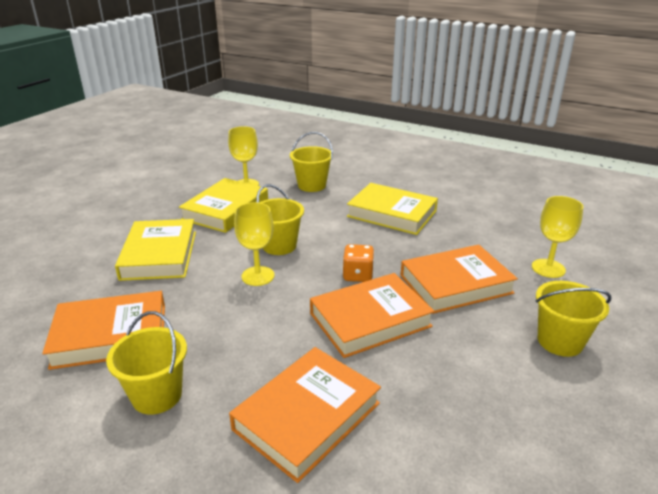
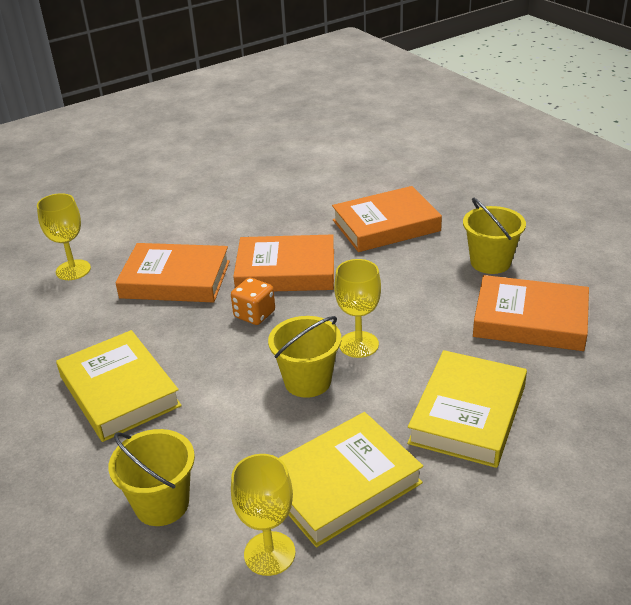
camera: 150 degrees left, 5 degrees up
yellow bucket [536,281,612,357] -> none

